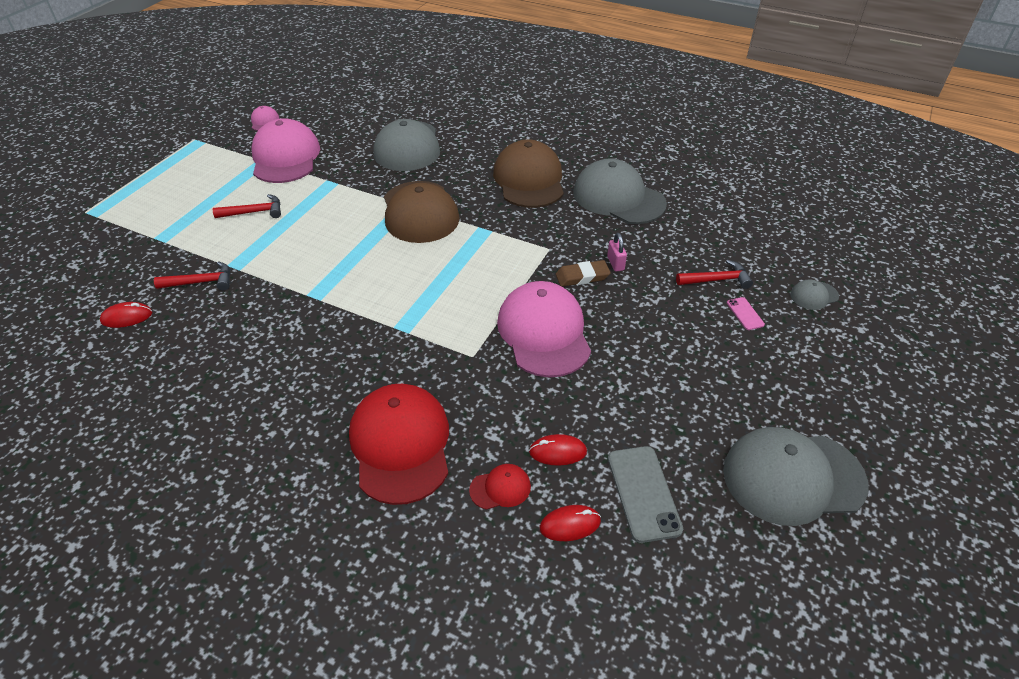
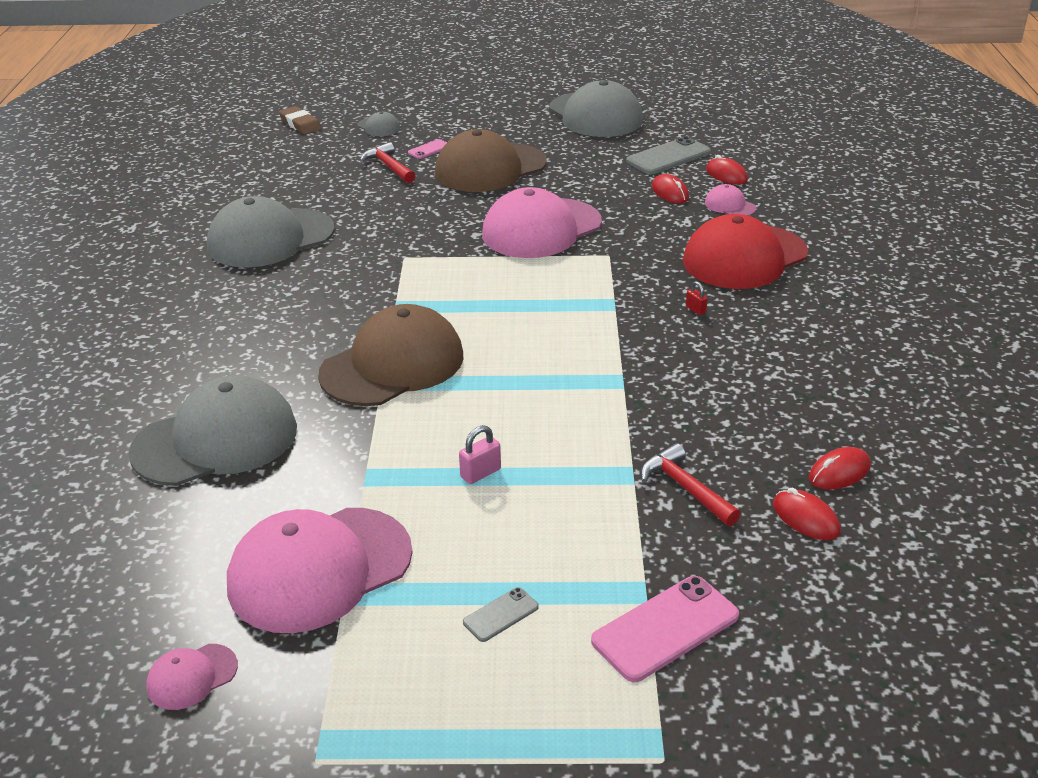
camera: 115 degrees left, 10 degrees down
red hammer [213,194,281,218] -> none
red cap [469,464,531,510] -> pink cap [705,184,756,216]
brown cap [493,139,564,208] -> brown cap moved to [435,129,547,192]
brown eraser [556,260,611,287] -> brown eraser moved to [279,106,322,135]
grey cap [573,159,667,224] -> grey cap turned 45 degrees clockwise [207,196,335,268]
pink padlock [607,233,627,272] -> pink padlock moved to [459,425,501,484]
none -> grey phone [463,587,539,642]
none -> pink phone [591,576,739,682]
none -> red padlock [686,281,708,315]
none -> red mouse [809,447,871,489]

